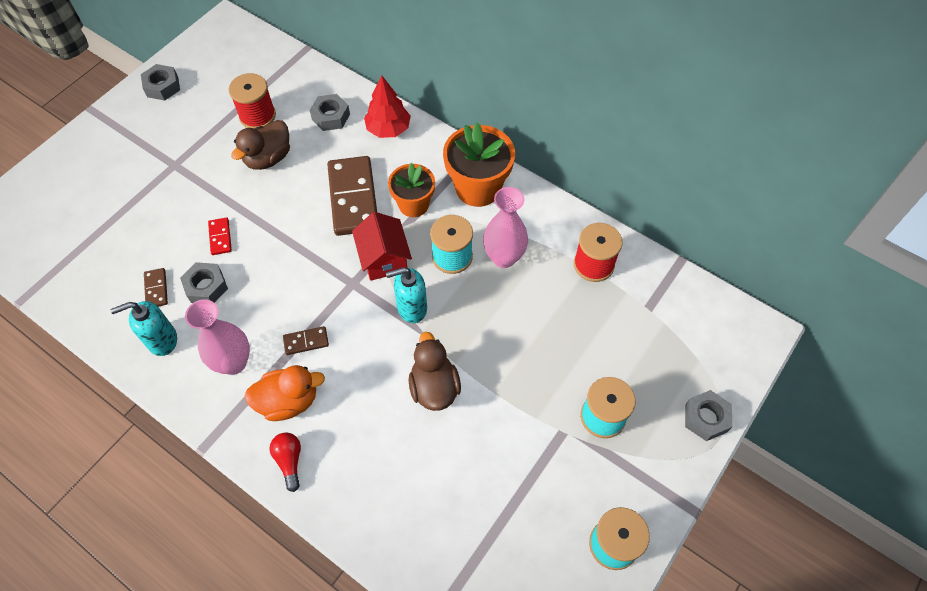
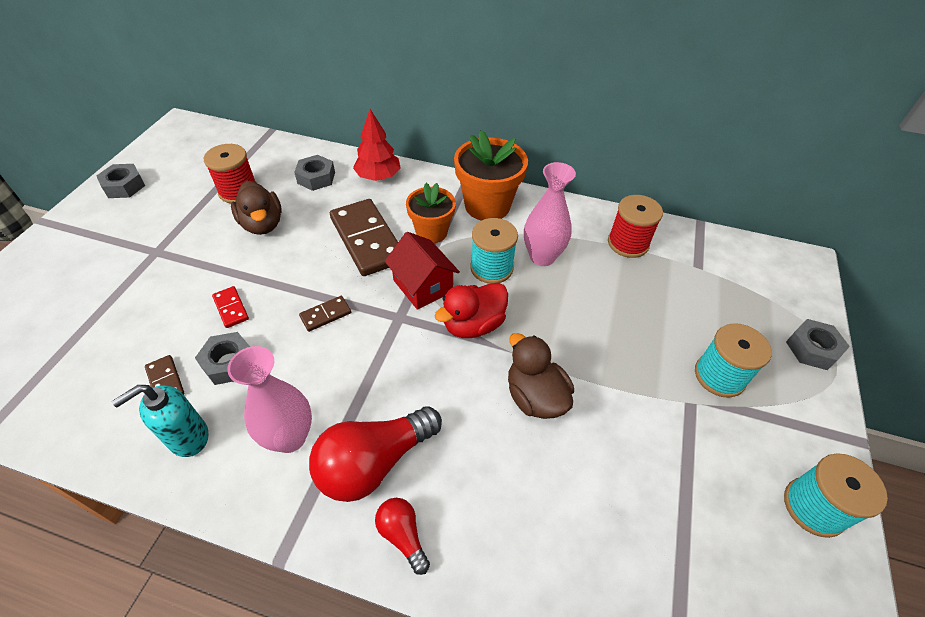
camera: 20 degrees left, 10 degrees down
brown duck [231,120,290,170] -> brown duck turned 45 degrees counterclockwise [231,181,282,235]
orange duck [244,365,325,421] -> red light bulb [309,406,442,502]
brown domino [283,326,329,355] -> brown domino moved to [299,296,351,332]
turquoise soap dispenser [386,267,427,323] -> red duck [434,282,508,338]

